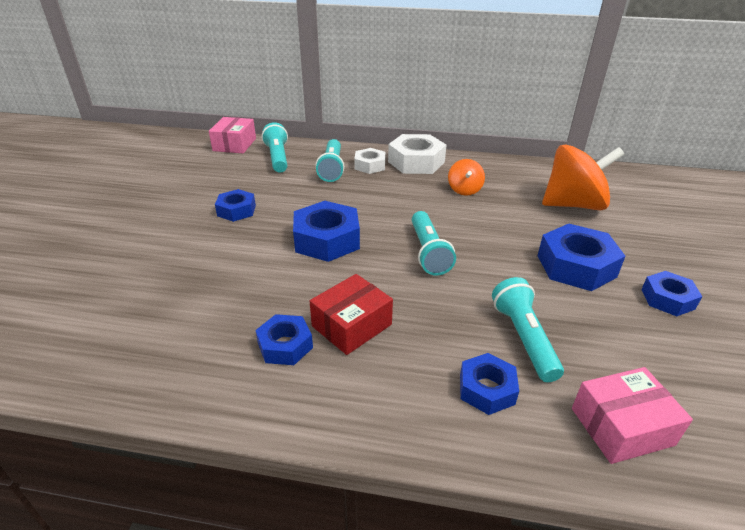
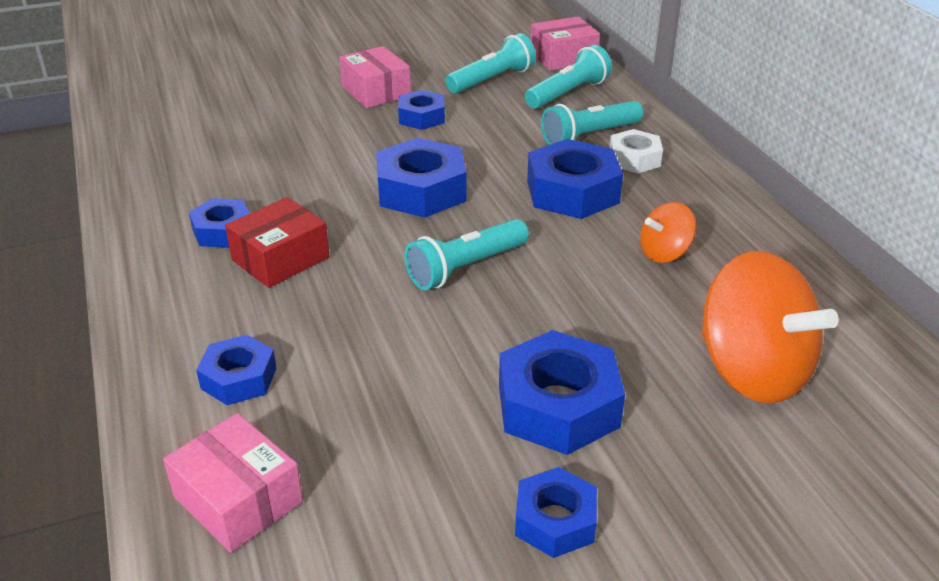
camera: 60 degrees right, 0 degrees up
red box [310,274,393,355] -> red box turned 60 degrees counterclockwise [225,197,330,288]
white nut [388,134,447,174] -> none
turquoise flashlight [492,277,564,382] -> turquoise flashlight moved to [446,33,536,93]
none -> pink box [339,46,411,108]
none -> blue nut [527,139,623,219]

